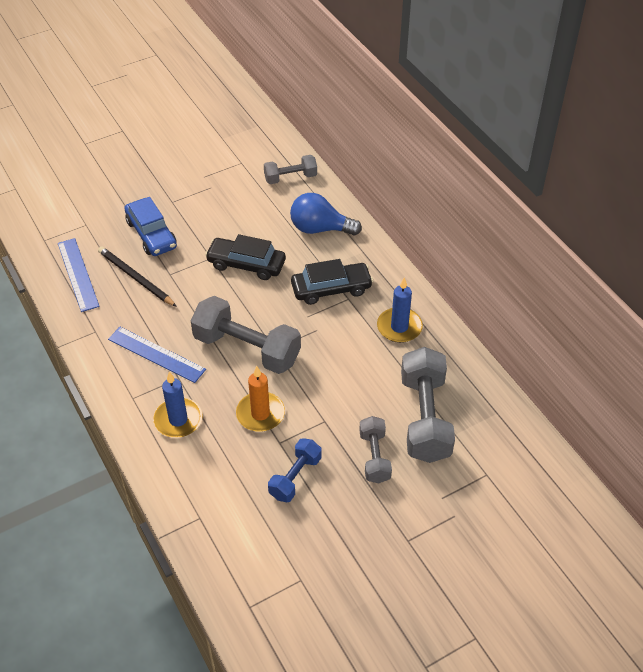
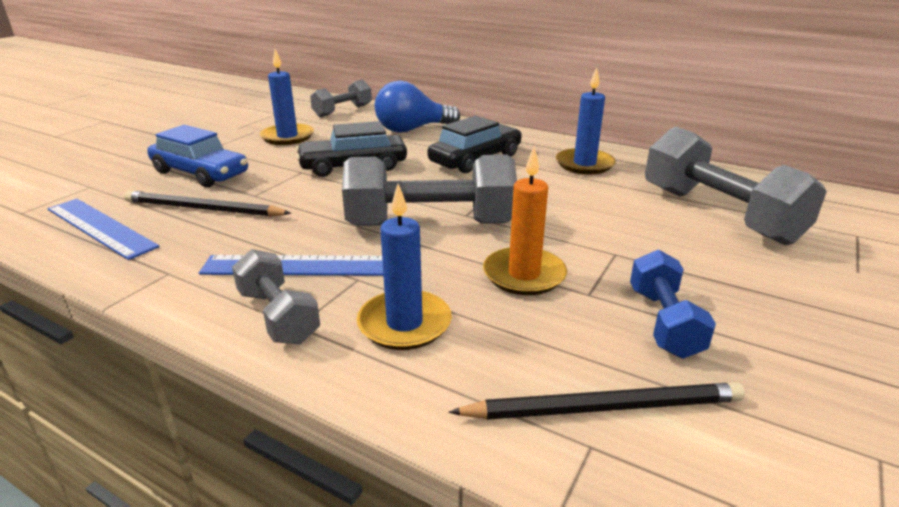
camera: 30 degrees left, 20 degrees down
grey dumbbell [359,416,392,483] -> grey dumbbell moved to [232,249,320,344]
none -> blue candle [260,49,314,145]
none -> black pencil [449,382,745,420]

